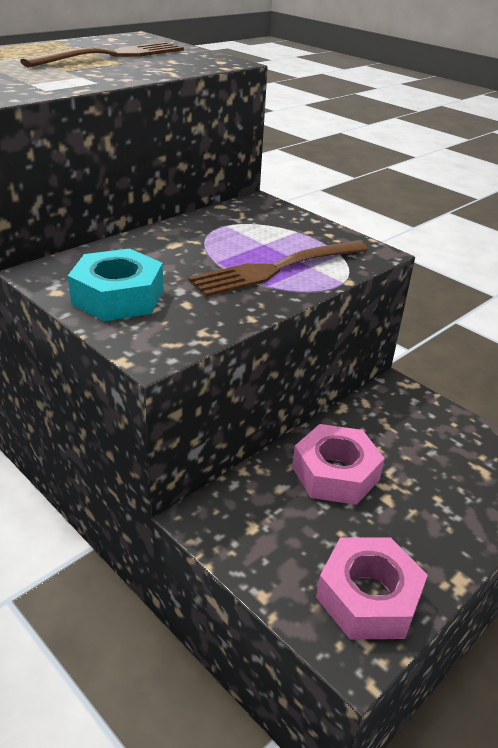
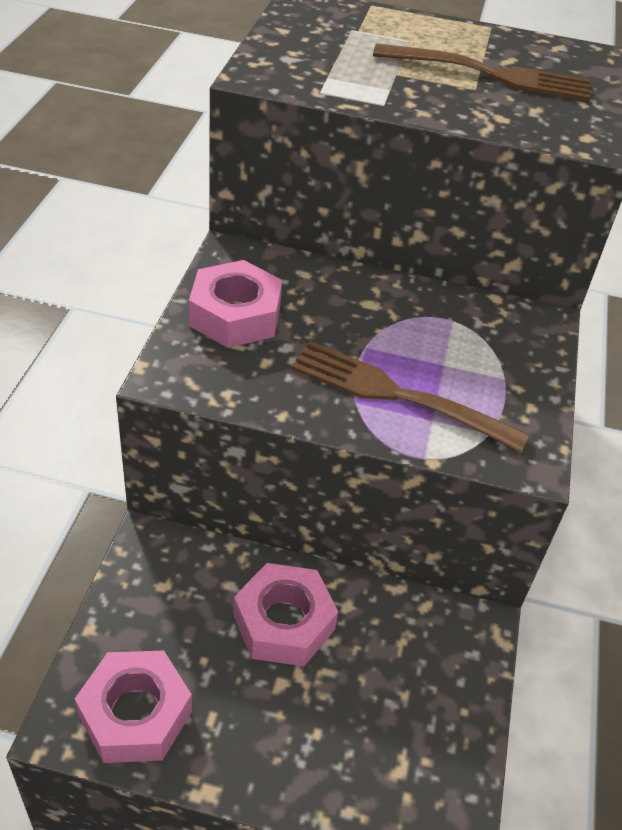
camera: 55 degrees right, 10 degrees up
turquoise nut [68,248,163,321] -> pink nut [189,260,282,348]

